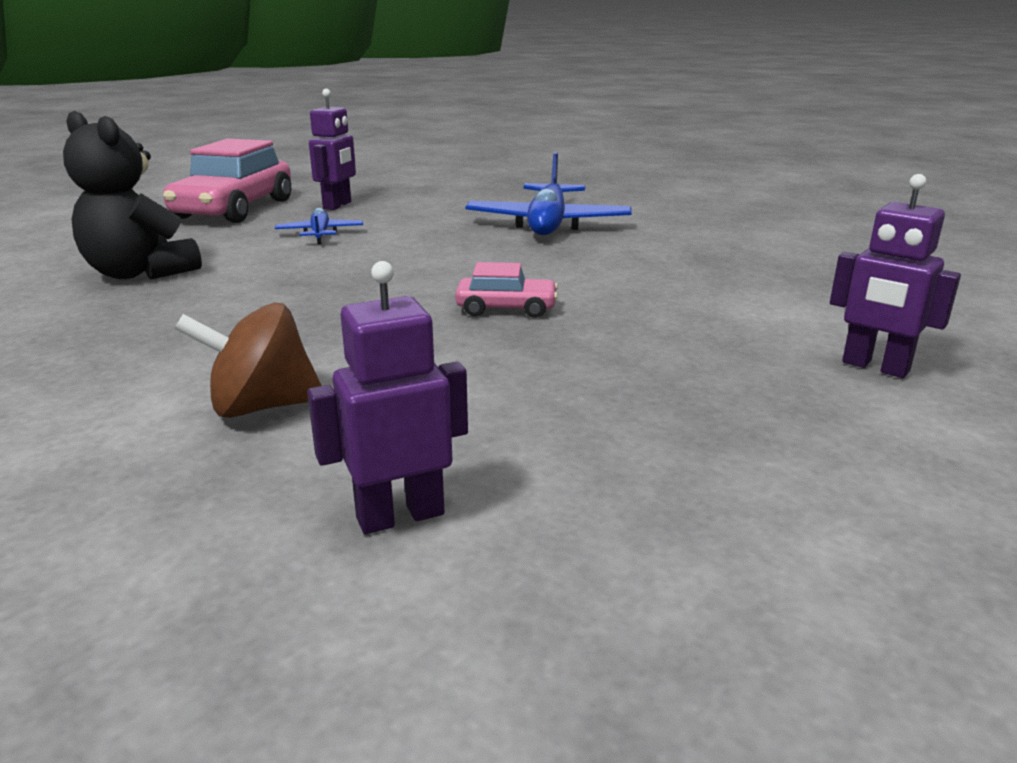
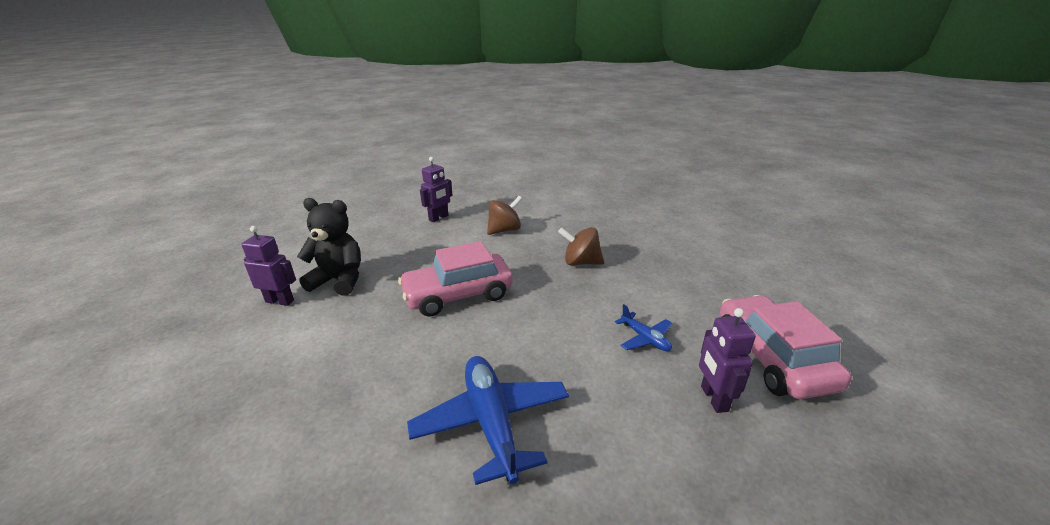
camera: 155 degrees right, 5 degrees up
black teddy bear [63,111,202,279] -> black teddy bear moved to [297,198,361,296]
pink car [455,262,558,318] -> pink car [398,241,513,317], size x2.06
none -> brown spinning top [558,227,604,265]

